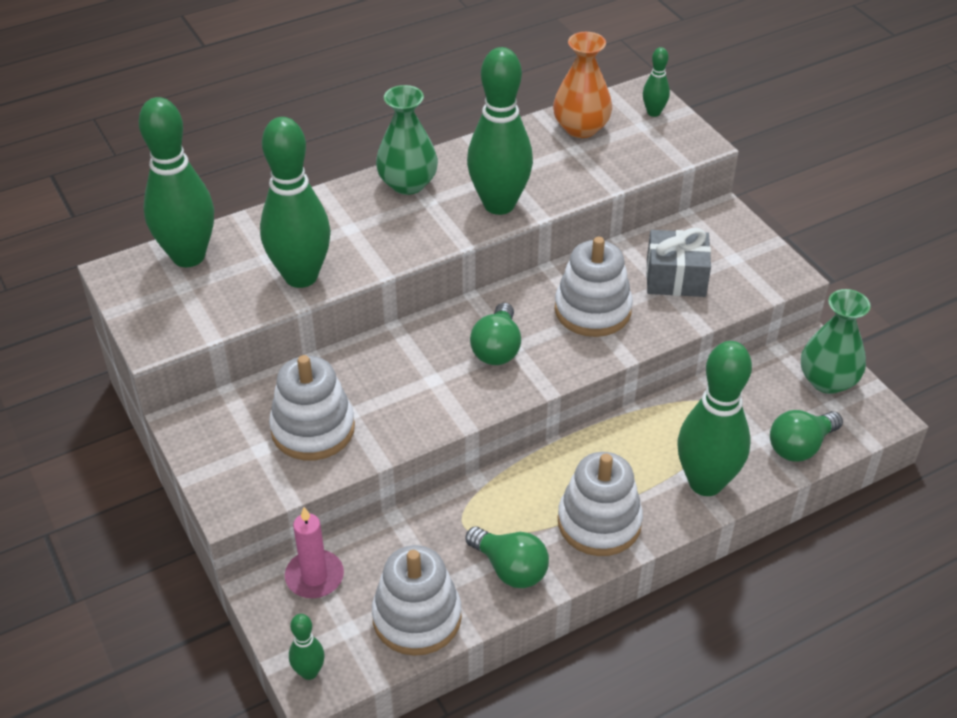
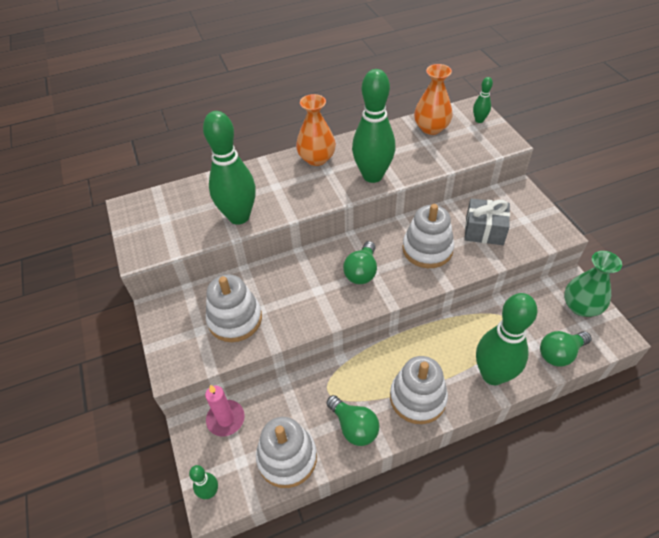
camera: 10 degrees right, 5 degrees up
green bowling pin [139,97,214,267] -> none
green vase [376,85,438,195] -> orange vase [296,94,336,166]

